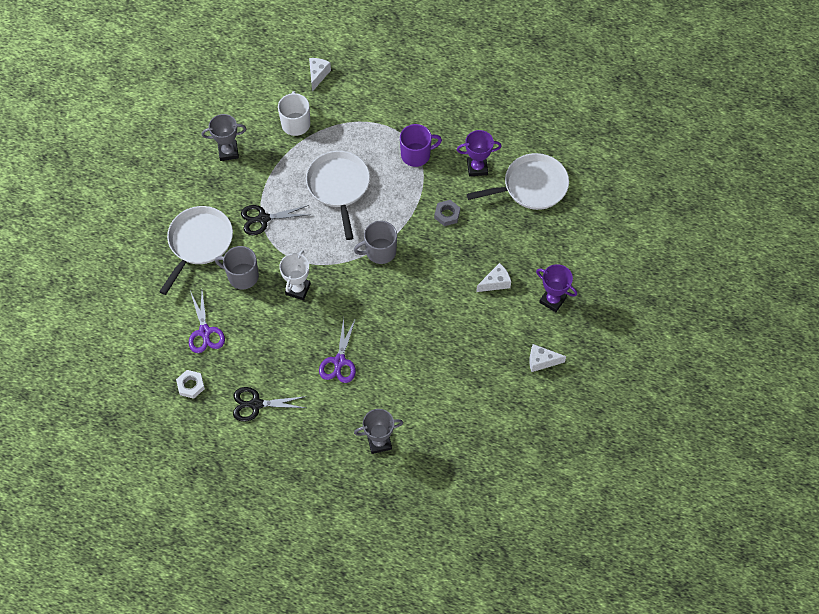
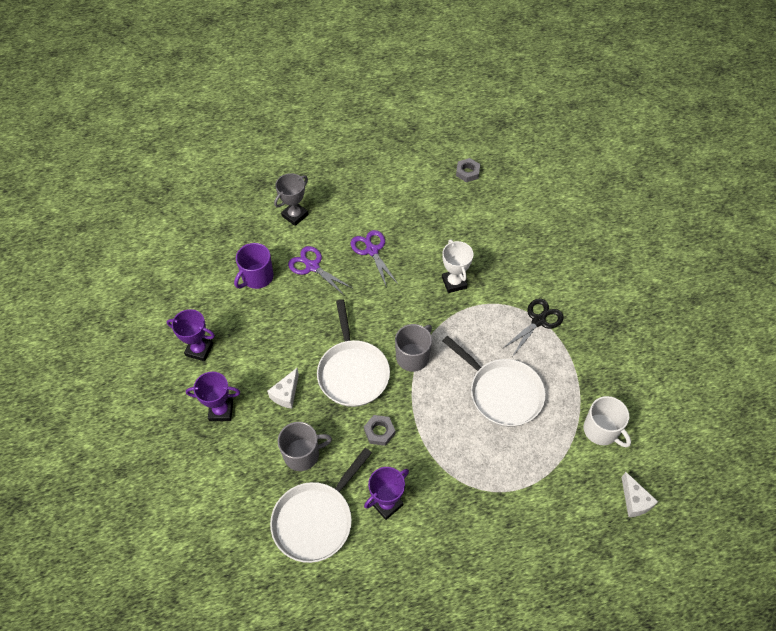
camera: 145 degrees right, 5 degrees down
white pan [159,206,233,295] -> white pan moved to [317,299,390,407]
white nut [176,370,205,399] -> grey nut [456,158,480,182]
purple scissors [189,291,225,353] -> purple scissors moved to [288,246,352,296]
grey trophy [202,114,246,161] -> none
grey mug [215,246,259,289] -> grey mug moved to [278,422,332,471]
black scissors [233,387,307,422] -> none
purple mug [400,124,442,167] -> purple mug moved to [234,243,273,289]
white cheese [529,344,566,372] -> purple trophy [167,309,215,361]

